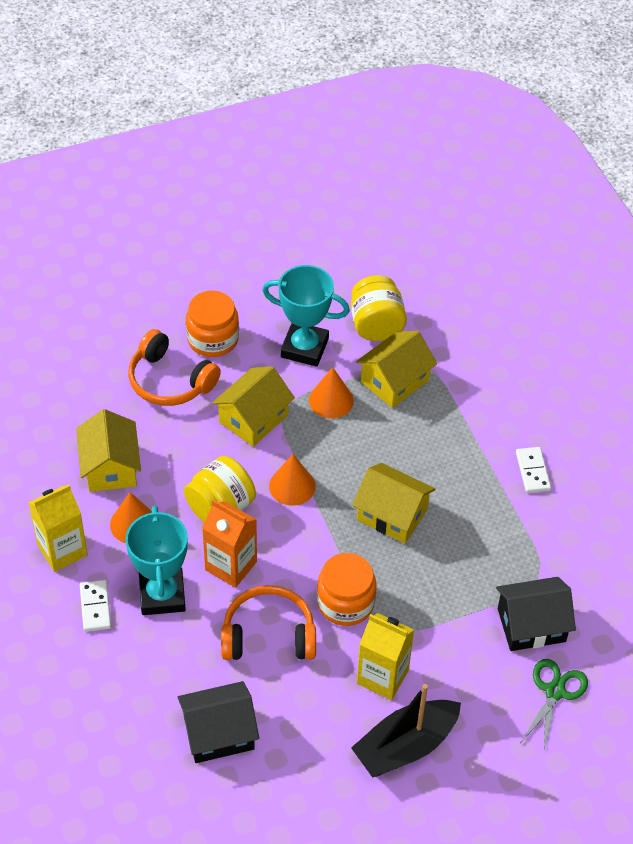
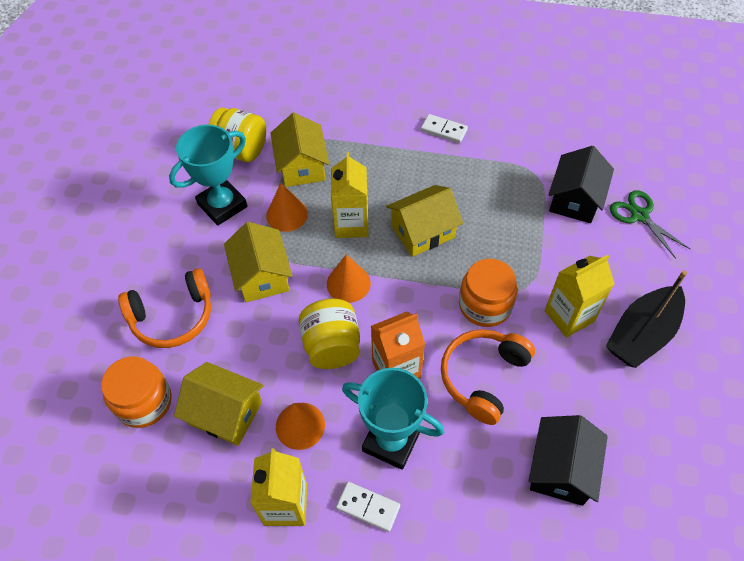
camera: 55 degrees left, 5 degrees up
orange jar [186,291,239,357] -> orange jar moved to [101,356,172,428]
black boat [351,684,461,777] -> black boat turned 45 degrees clockwise [606,271,687,368]
none -> yellow carton [331,152,368,238]

